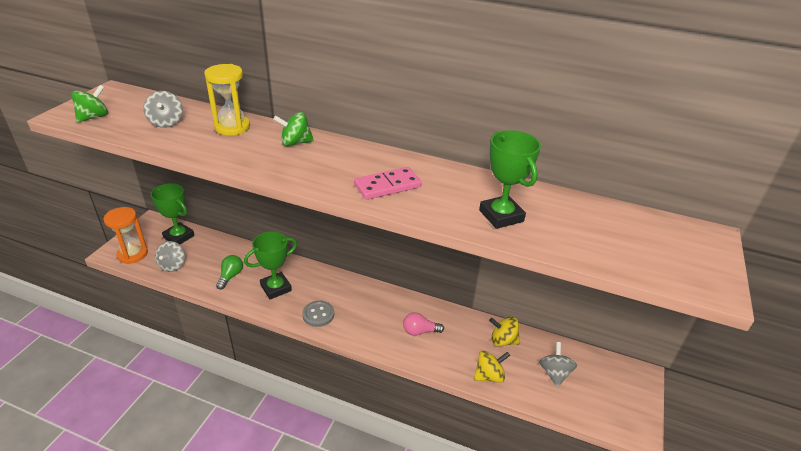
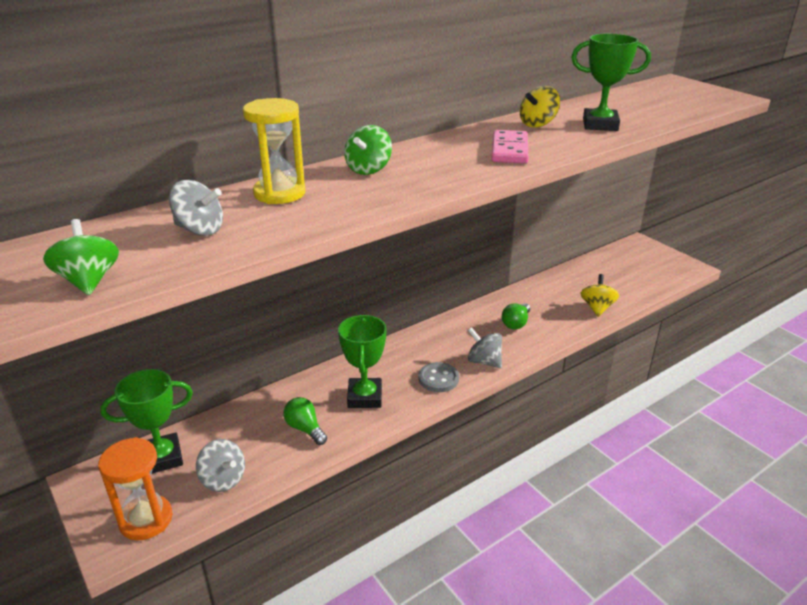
camera: 55 degrees left, 5 degrees down
pink light bulb [403,312,444,336] -> green light bulb [502,303,530,329]
yellow spinning top [489,317,520,346] -> yellow spinning top moved to [520,86,560,128]
grey spinning top [539,342,577,387] -> grey spinning top moved to [468,327,502,368]

